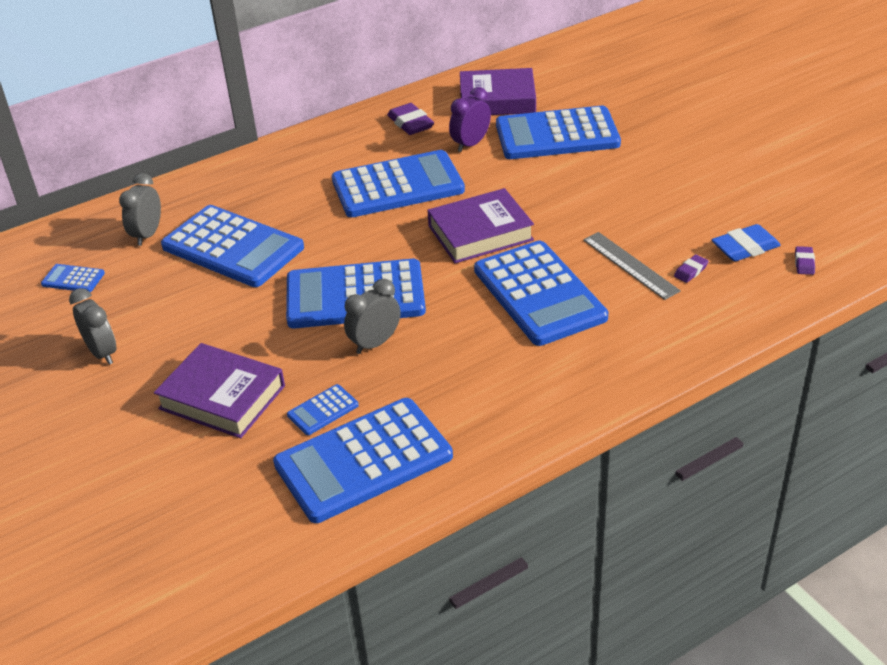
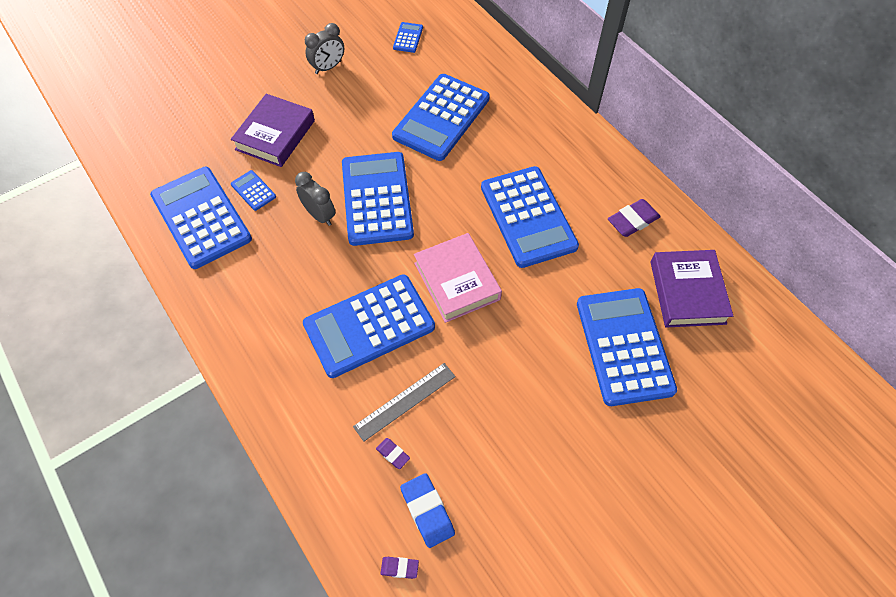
camera: 85 degrees right, 20 degrees up
grey clock [119,173,161,246] -> none
purple book [427,188,534,263] -> pink book [414,233,502,323]
purple clock [449,87,491,152] -> none

